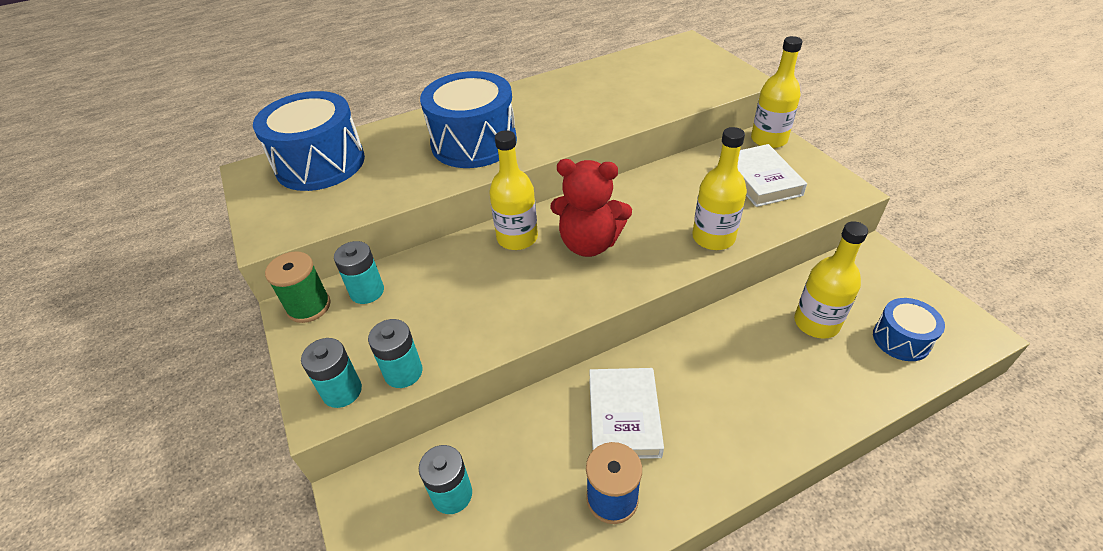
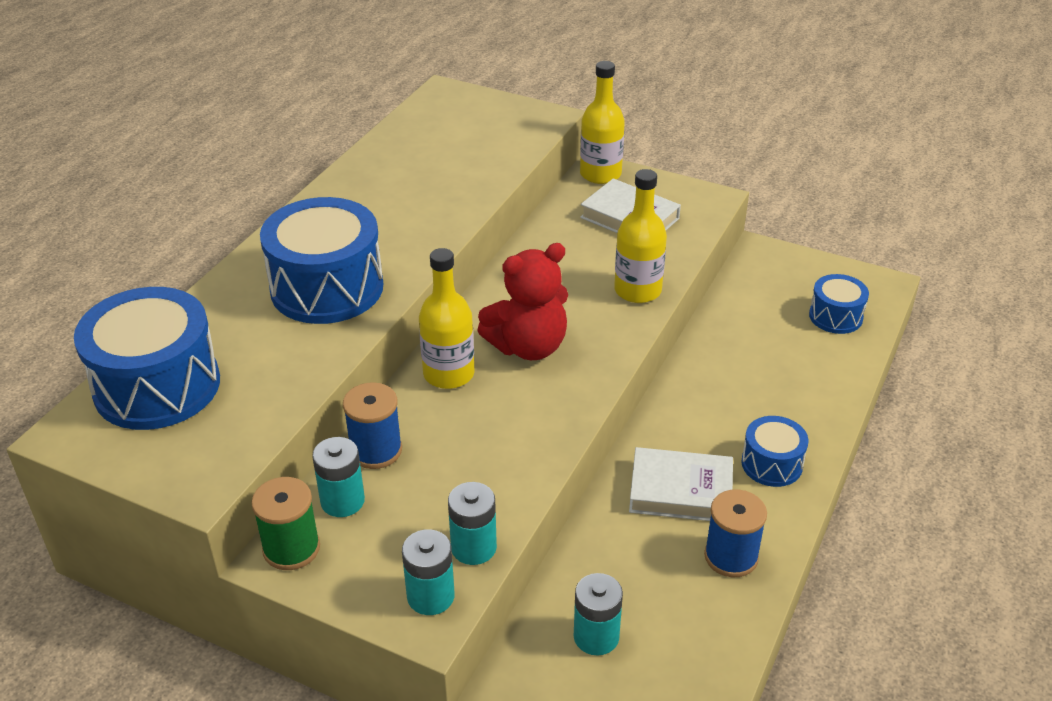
camera: 40 degrees left, 5 degrees down
white book [589,368,664,459] -> white book turned 45 degrees counterclockwise [629,447,733,521]
yellow bottle [794,221,868,339] -> none
none -> blue spool [343,382,402,469]
none -> blue drum [741,416,808,487]

